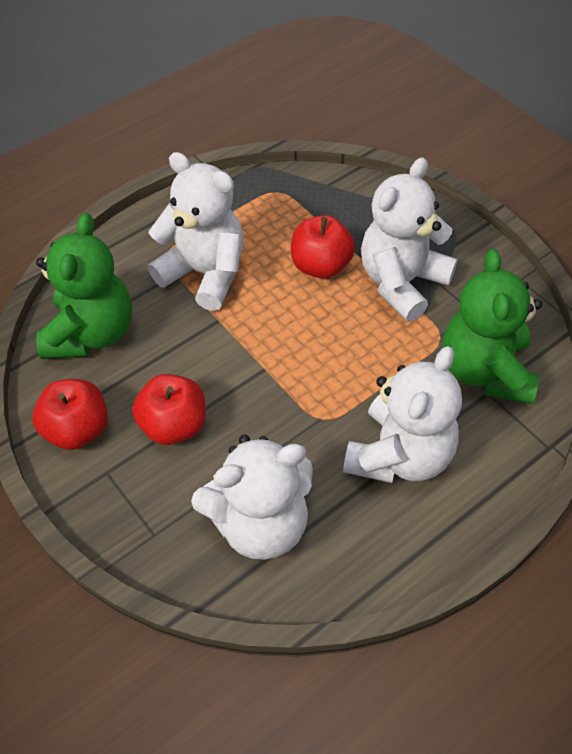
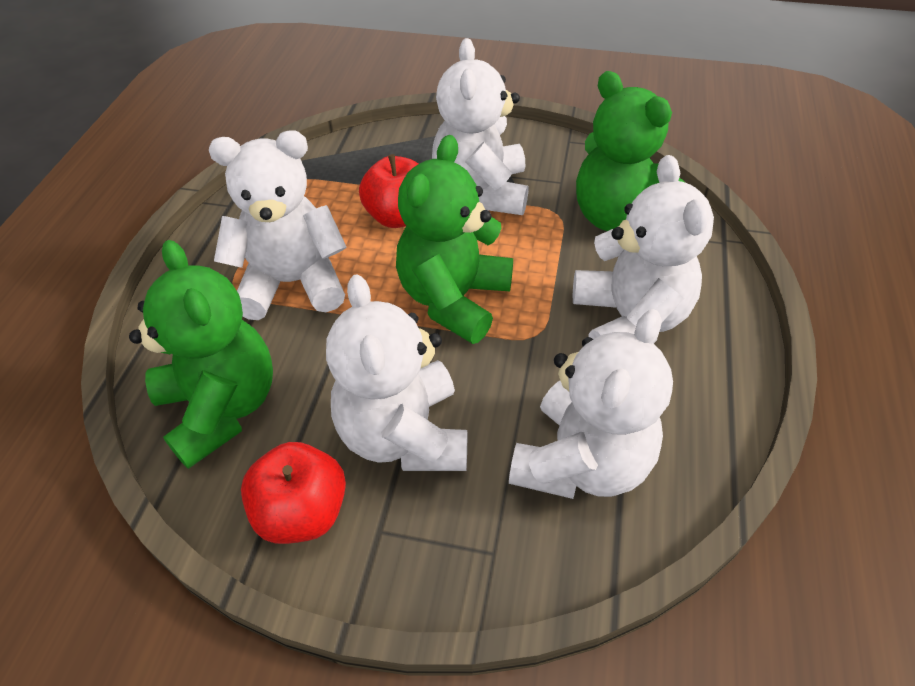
camera: 40 degrees left, 5 degrees down
red apple [132,374,206,445] -> white teddy bear [326,274,467,471]
none -> green teddy bear [396,135,513,344]

